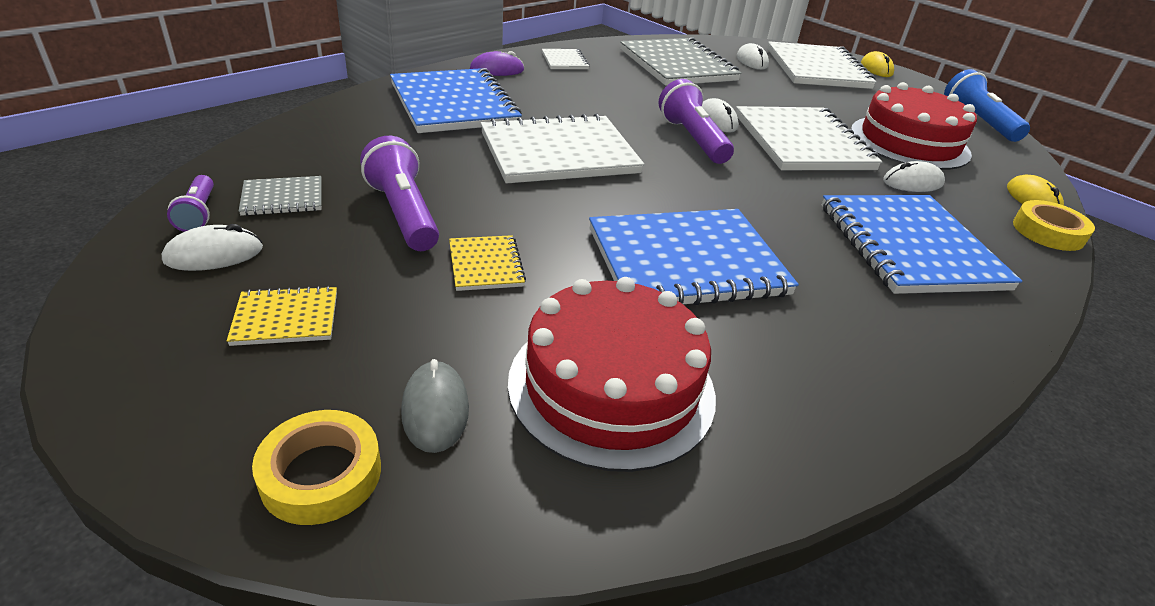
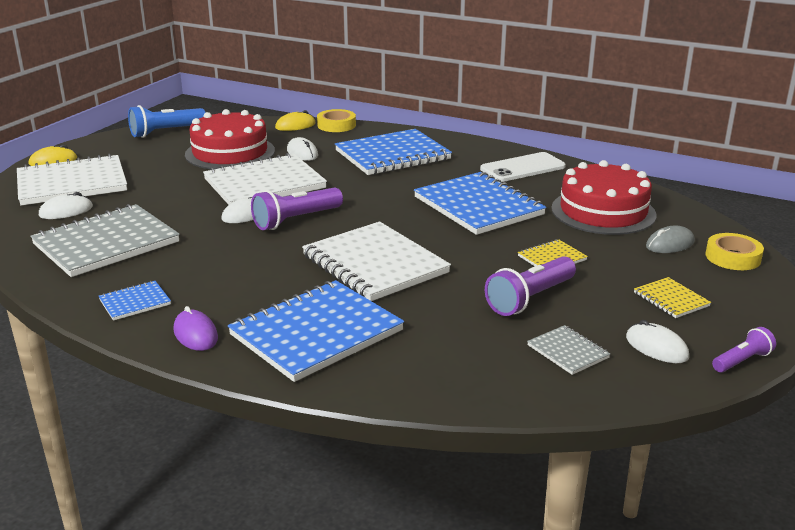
camera: 105 degrees left, 10 degrees down
purple flashlight [167,175,214,232] -> purple flashlight moved to [712,327,776,372]
white notebook [542,49,590,69] -> blue notebook [99,281,171,321]
none -> white phone [480,152,566,182]

